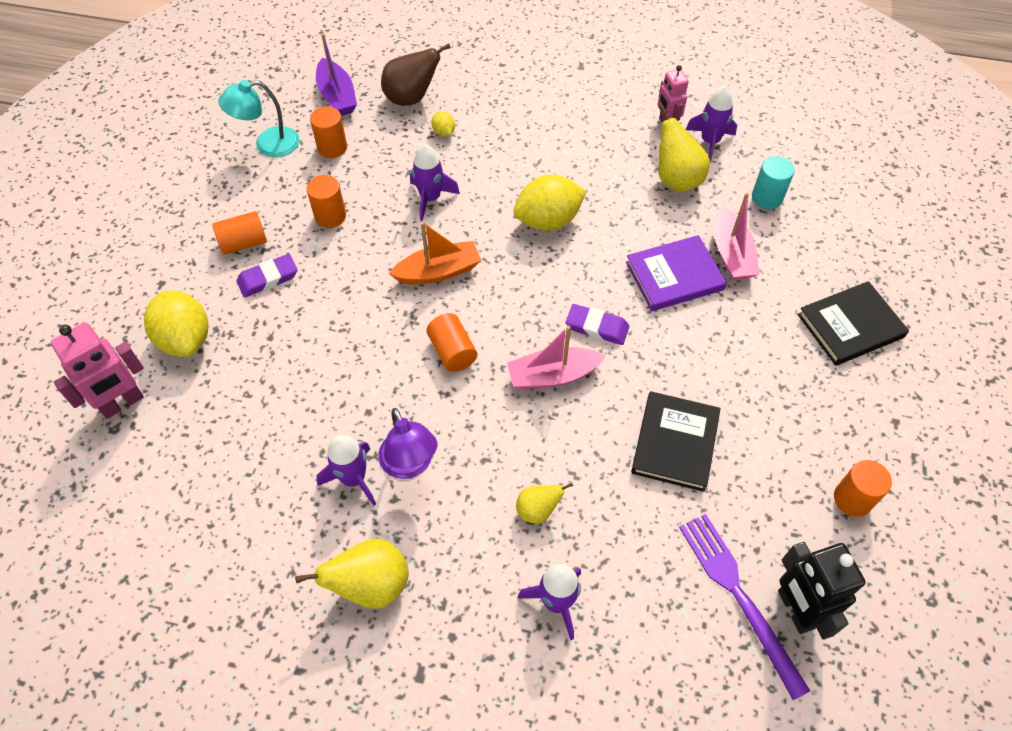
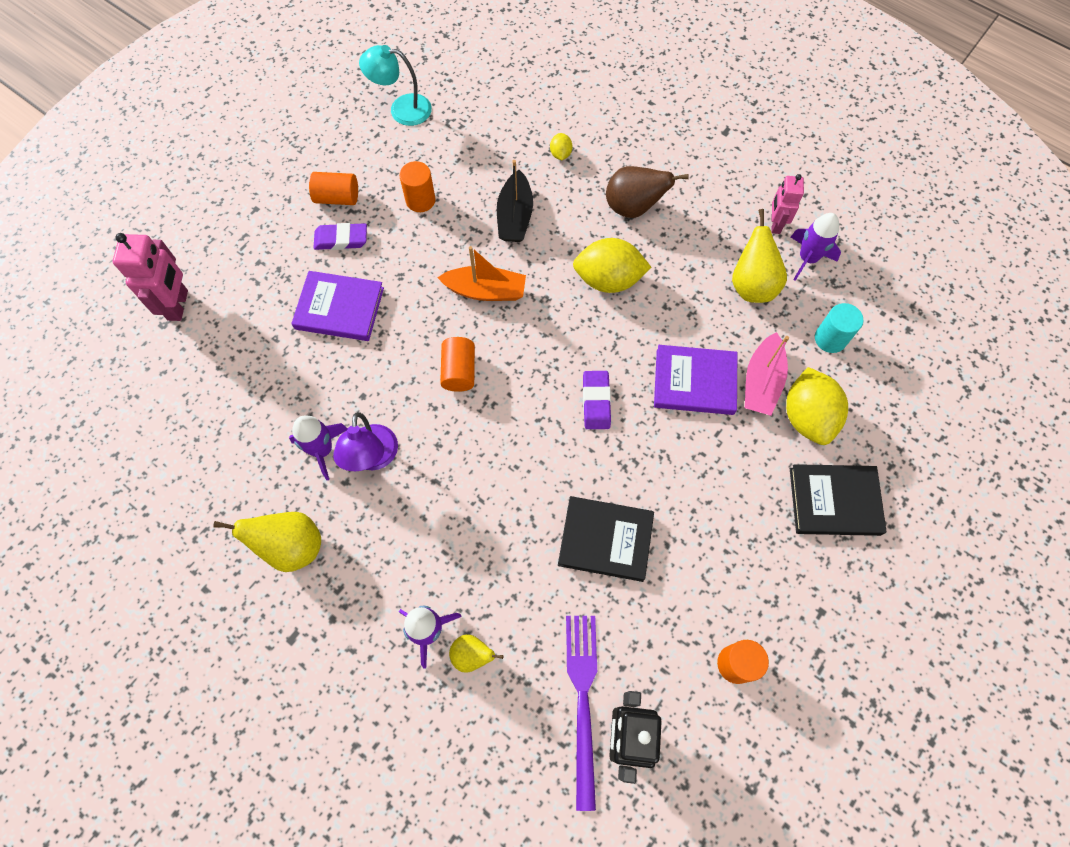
camera: 25 degrees right, 10 degrees up
pink robot [51,323,144,419] -> pink robot turned 75 degrees counterclockwise [113,233,188,321]
yellow lemon [144,290,208,357] -> yellow lemon moved to [786,367,848,445]
orange cylinder [310,106,347,158] -> none
purple boat [316,33,357,116] -> none
brown pear [381,43,451,106] -> brown pear moved to [606,166,689,218]
purple rocket [410,144,460,221] -> black boat [497,160,533,242]
pink boat [507,325,606,390] -> none
yellow pear [516,482,573,524] -> yellow pear moved to [449,634,503,673]
purple eraser [566,304,629,345] -> purple eraser turned 45 degrees clockwise [583,371,611,429]
black book [631,391,721,492] -> black book turned 60 degrees clockwise [558,496,654,582]
none -> purple book [291,271,384,341]

